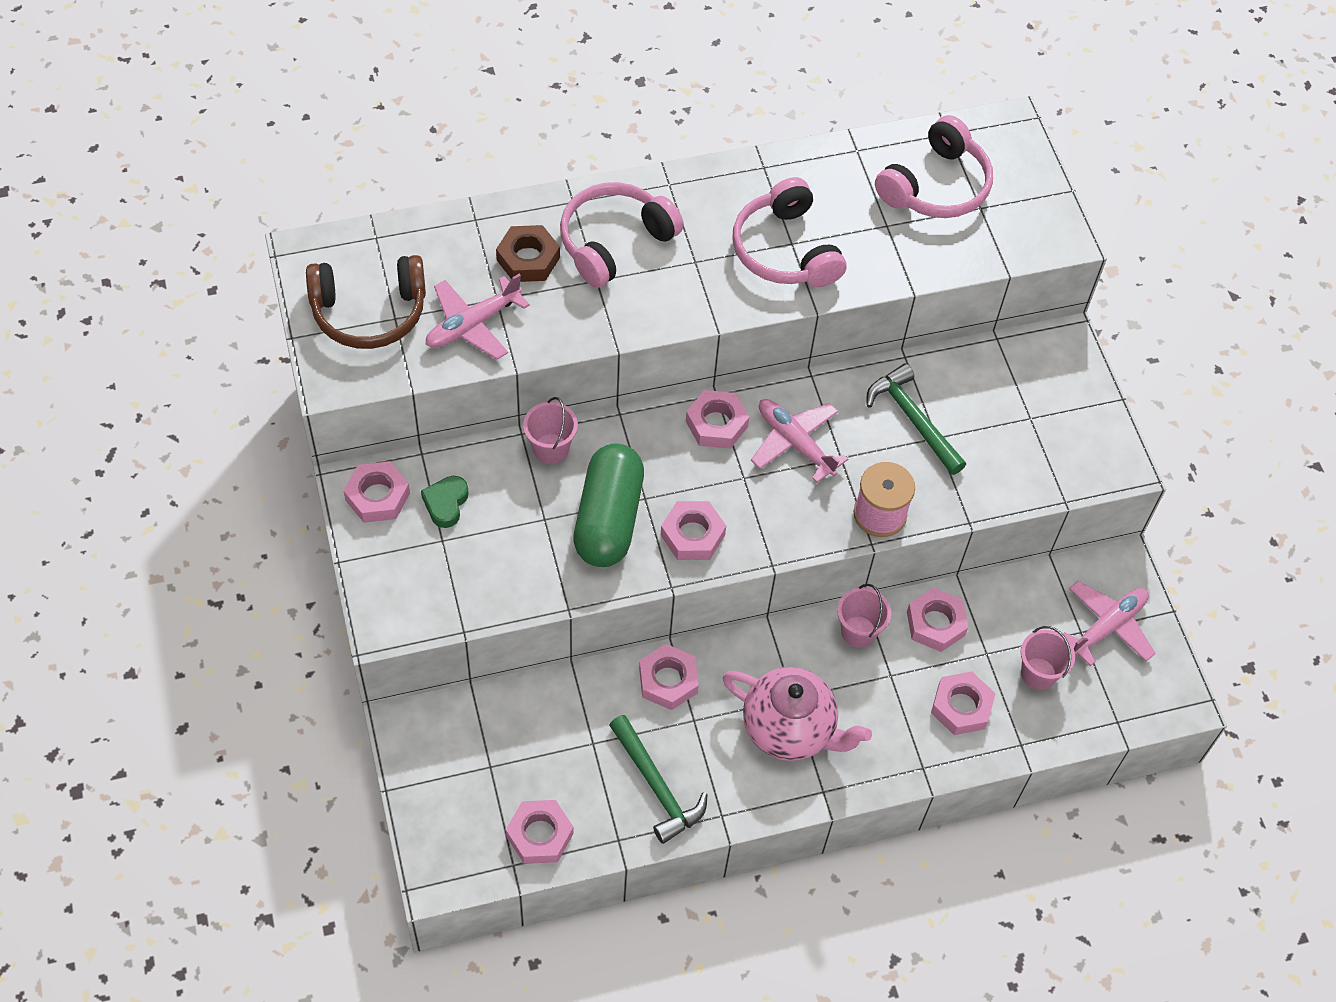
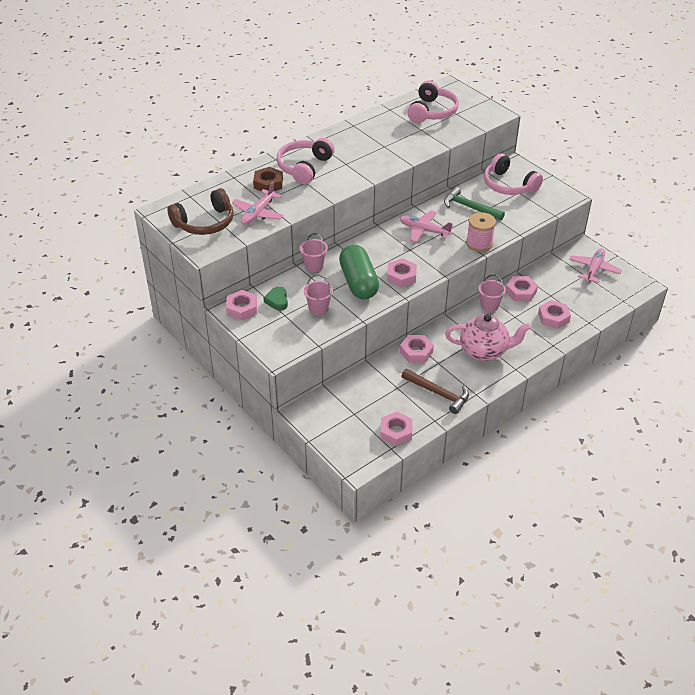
camera: 20 degrees left, 15 degrees down
green hammer [609,715,708,844] -> brown hammer [402,369,469,414]
pink nut [686,390,749,449] -> none
pink headphones [732,177,846,287] -> pink headphones moved to [484,153,543,195]
pink bucket [1021,626,1075,690] -> pink bucket moved to [304,275,333,315]

